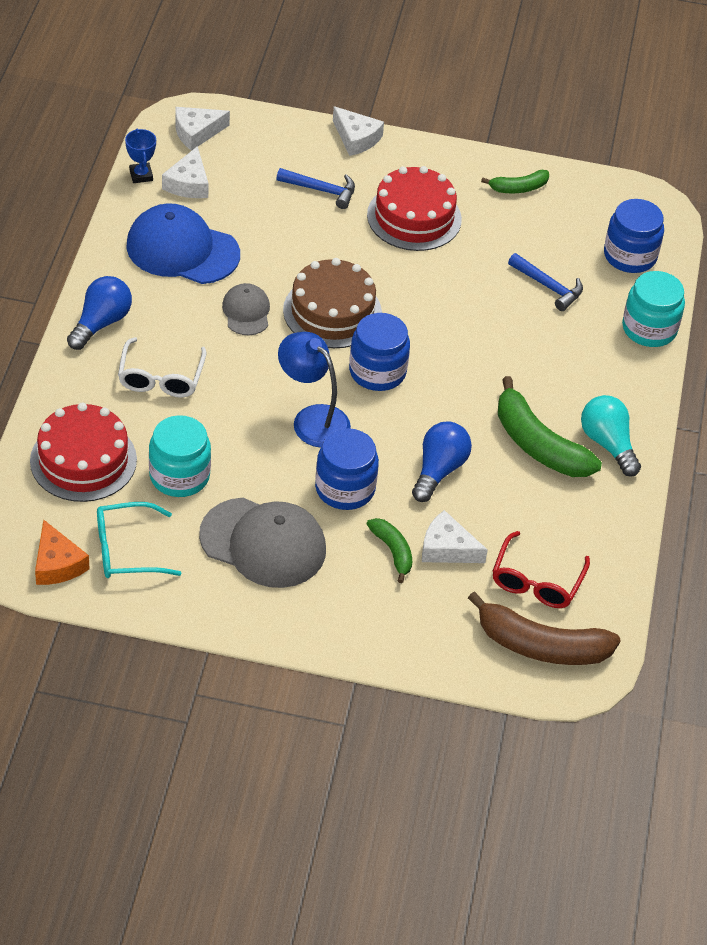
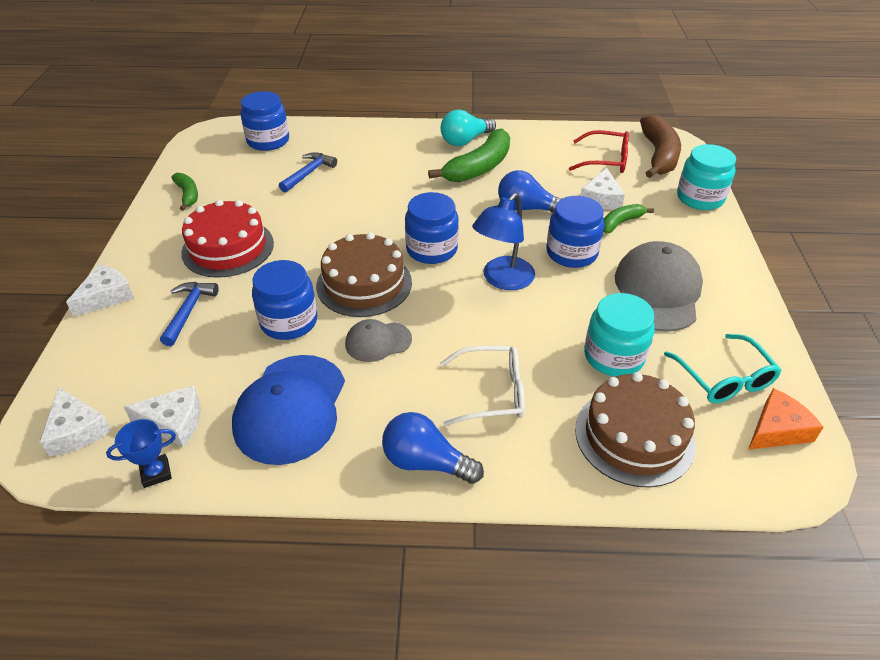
camera: 95 degrees left, 5 degrees down
red cake [30,403,137,502] -> brown cake [575,372,696,487]
turquoise jar [622,271,685,347] -> turquoise jar moved to [677,144,736,210]
none -> blue jar [252,260,318,340]

